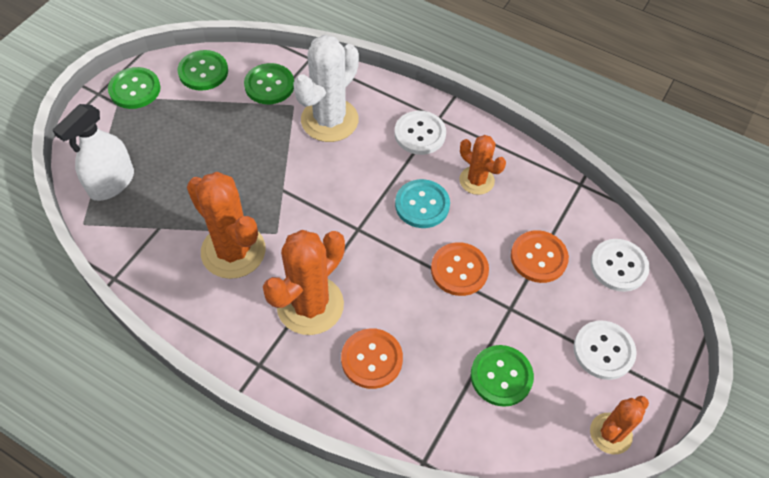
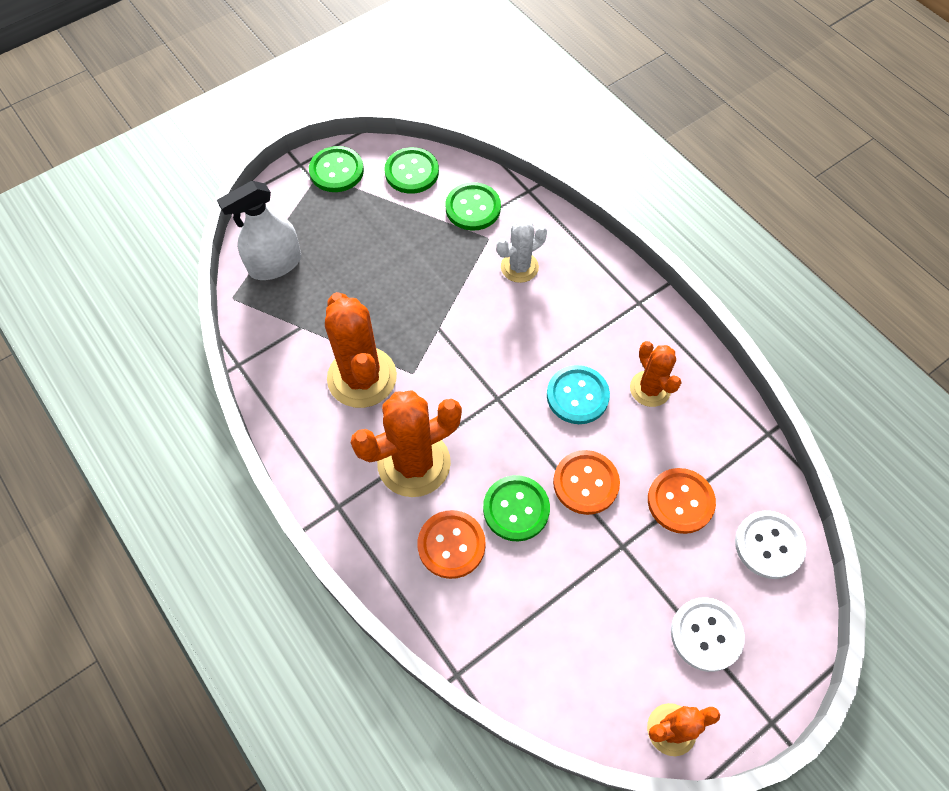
camera: 25 degrees right, 5 degrees up
white cactus [293,35,359,142] -> white cactus [496,218,547,283], size x0.59
white button [395,111,446,155] -> none
green button [471,345,534,407] -> green button moved to [483,475,550,542]

